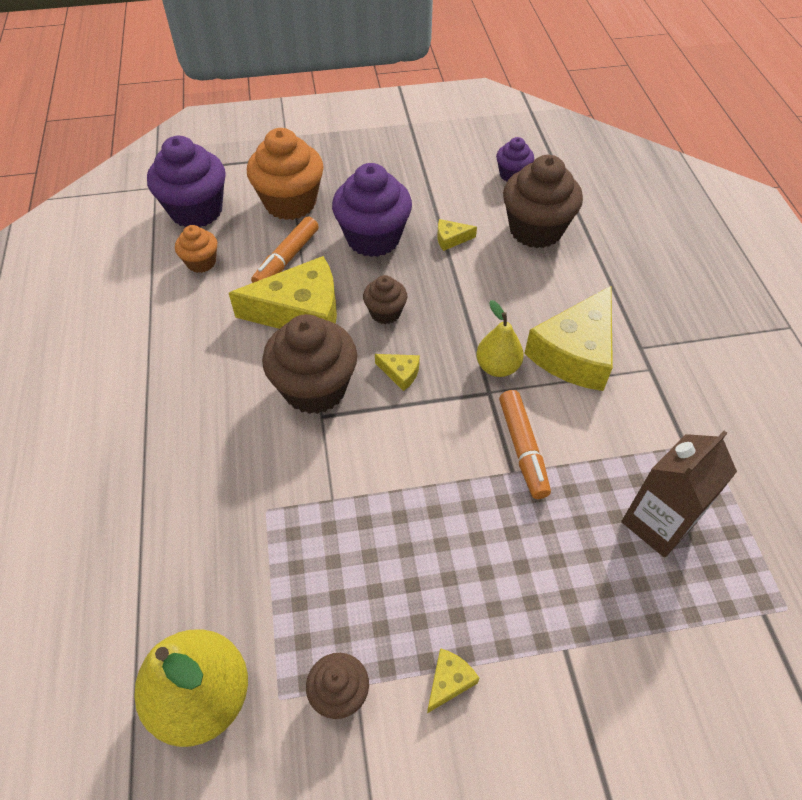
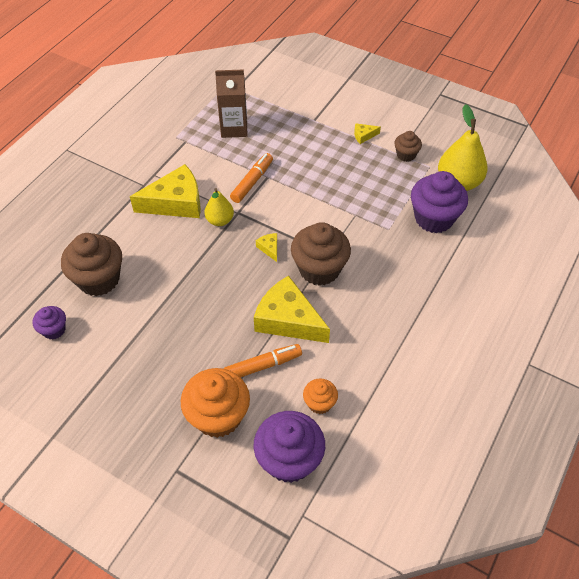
camera: 140 degrees left, 0 degrees up
purple cupcake [332,163,412,257] -> purple cupcake moved to [411,171,468,233]
brown cupcake [363,275,407,324] -> none
yellow cheese [437,219,477,251] -> none

